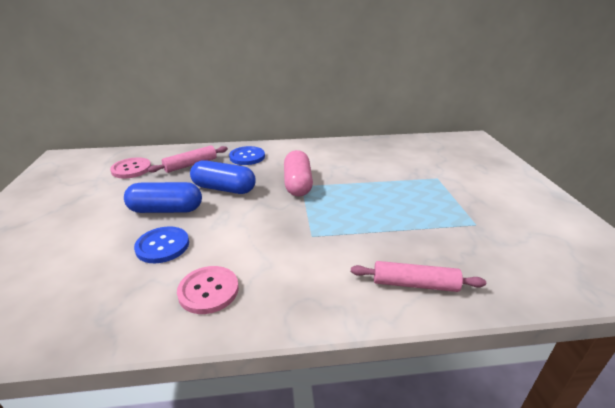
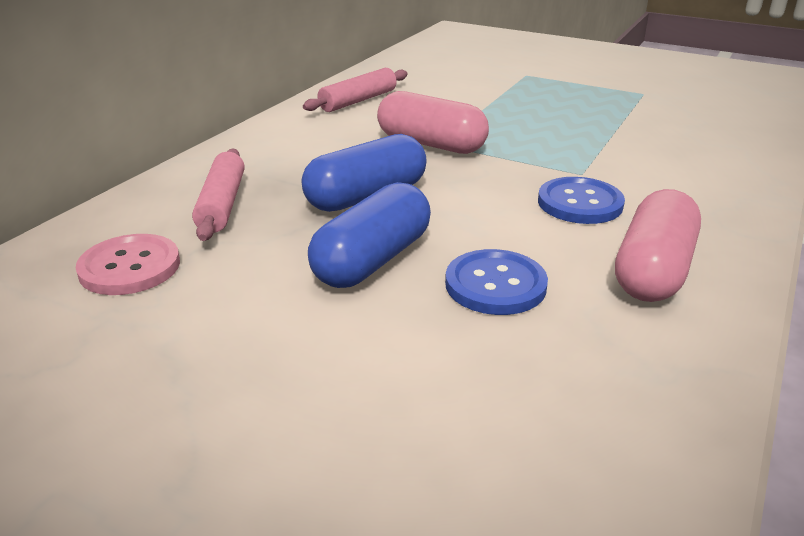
camera: 55 degrees left, 0 degrees up
pink button [177,266,239,314] -> pink capsule [615,189,701,302]
blue button [229,146,265,165] -> blue button moved to [538,177,625,224]
pink rolling pin [351,261,486,292] -> pink rolling pin moved to [303,68,408,112]

